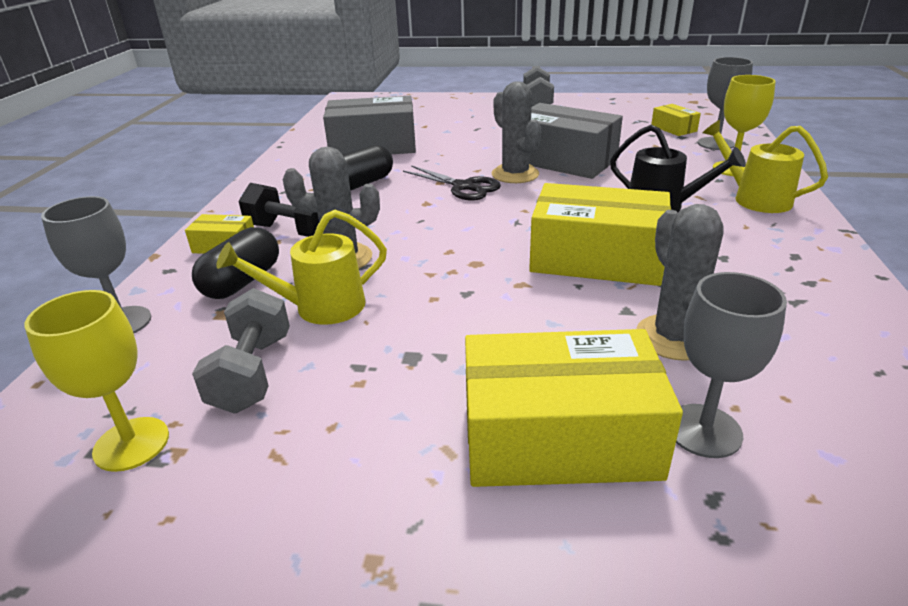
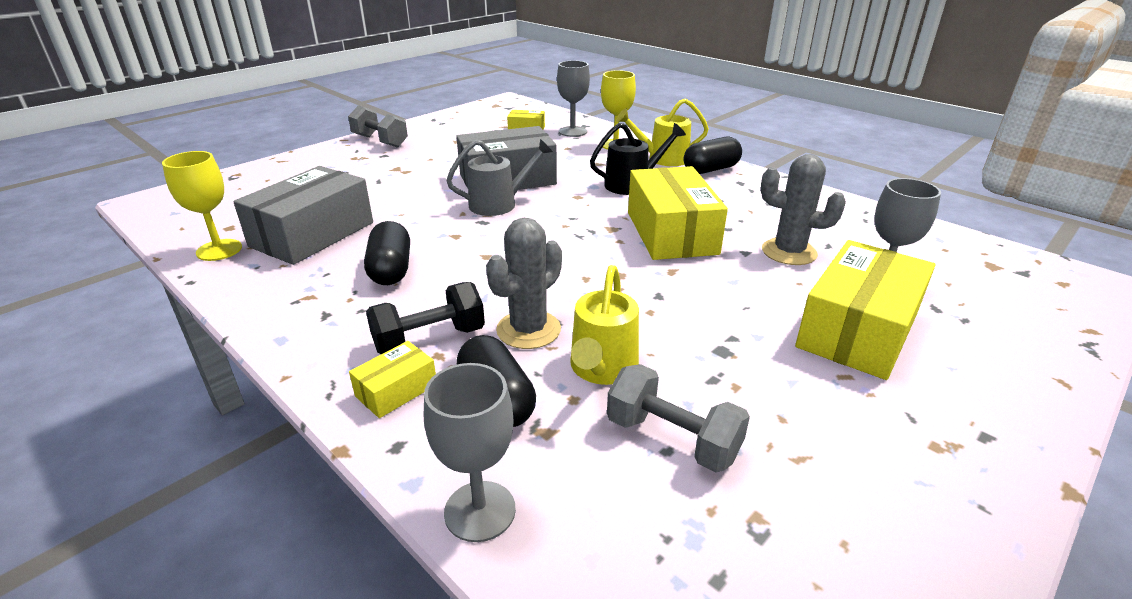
camera: 55 degrees left, 0 degrees up
yellow goblet [24,290,169,472] -> yellow goblet moved to [162,151,242,261]
black scissors [403,165,501,201] -> none
grey cactus [491,81,541,183] -> grey watering can [446,139,553,216]
yellow box [529,183,671,286] -> yellow box turned 60 degrees counterclockwise [628,166,728,260]
none -> black capsule [684,137,742,174]

